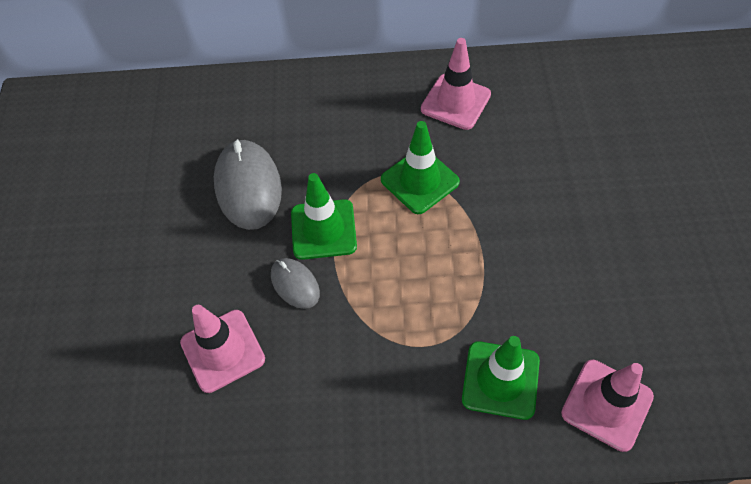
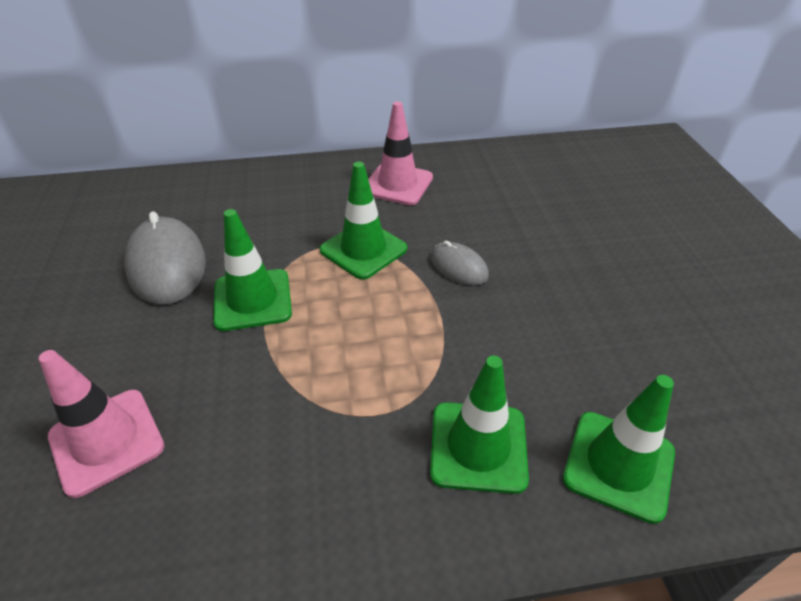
camera: 10 degrees left, 15 degrees down
grey mouse [271,258,320,309] -> grey mouse moved to [430,241,489,286]
pink traffic cone [561,360,654,452] -> green traffic cone [563,375,675,524]

